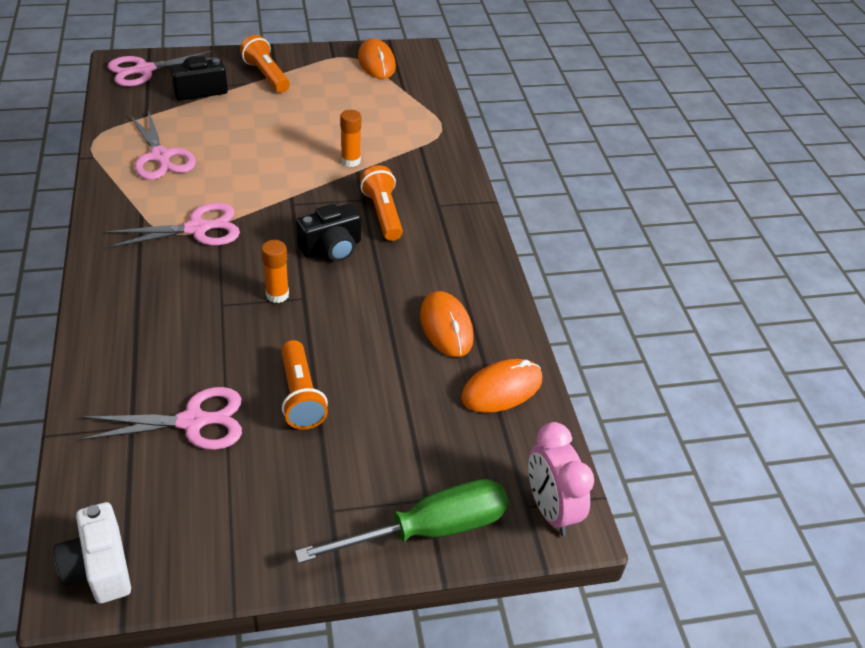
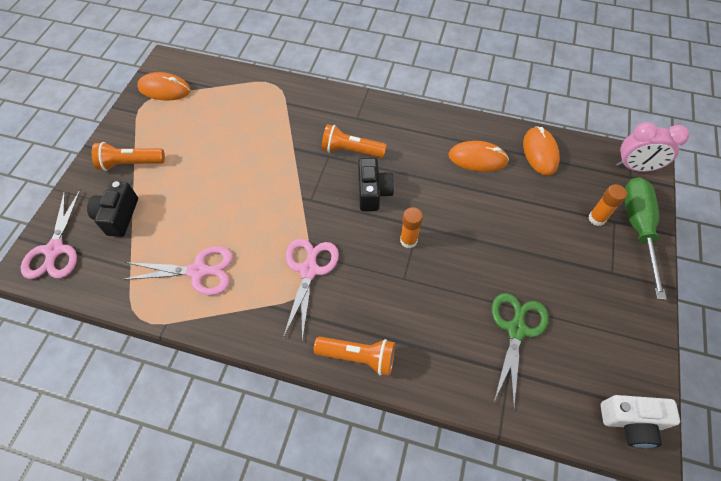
camera: 60 degrees left, 15 degrees up
pink scissors [80,387,242,450] -> green scissors [491,293,549,408]
orange flashlight [281,340,328,429] -> orange flashlight moved to [314,336,395,376]
orange glue stick [340,110,361,167] -> orange glue stick moved to [589,184,627,226]

